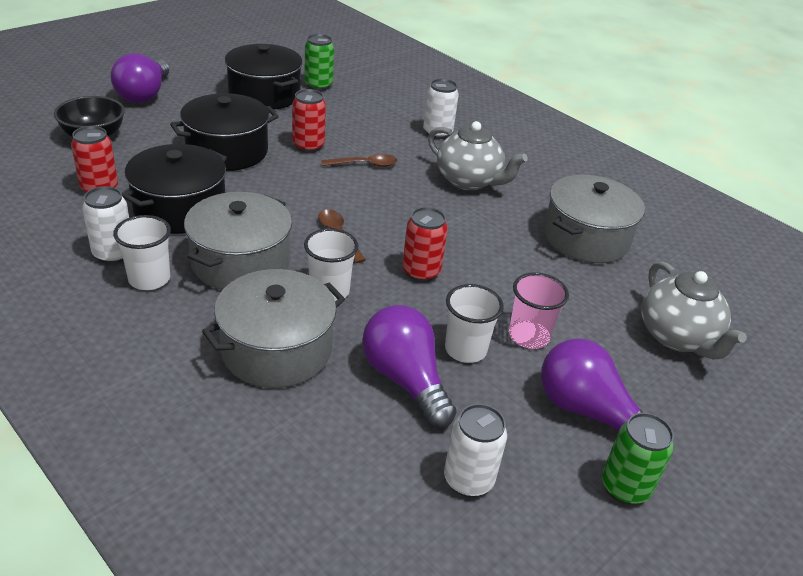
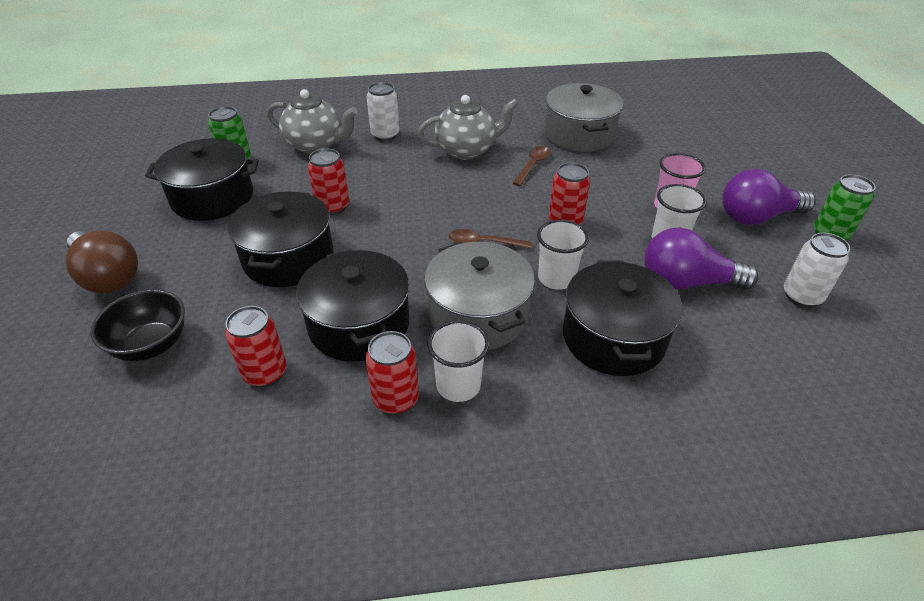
camera: 50 degrees left, 5 degrees up
white can [82,186,129,264] -> red can [366,331,419,415]
purple light bulb [111,53,169,103] -> brown light bulb [66,231,138,293]
grey pot [202,269,345,388] -> black pot [563,261,683,376]
brown spoon [321,154,397,167] -> brown spoon moved to [513,146,550,186]
grey teapot [641,261,747,359] -> grey teapot moved to [267,89,357,153]

